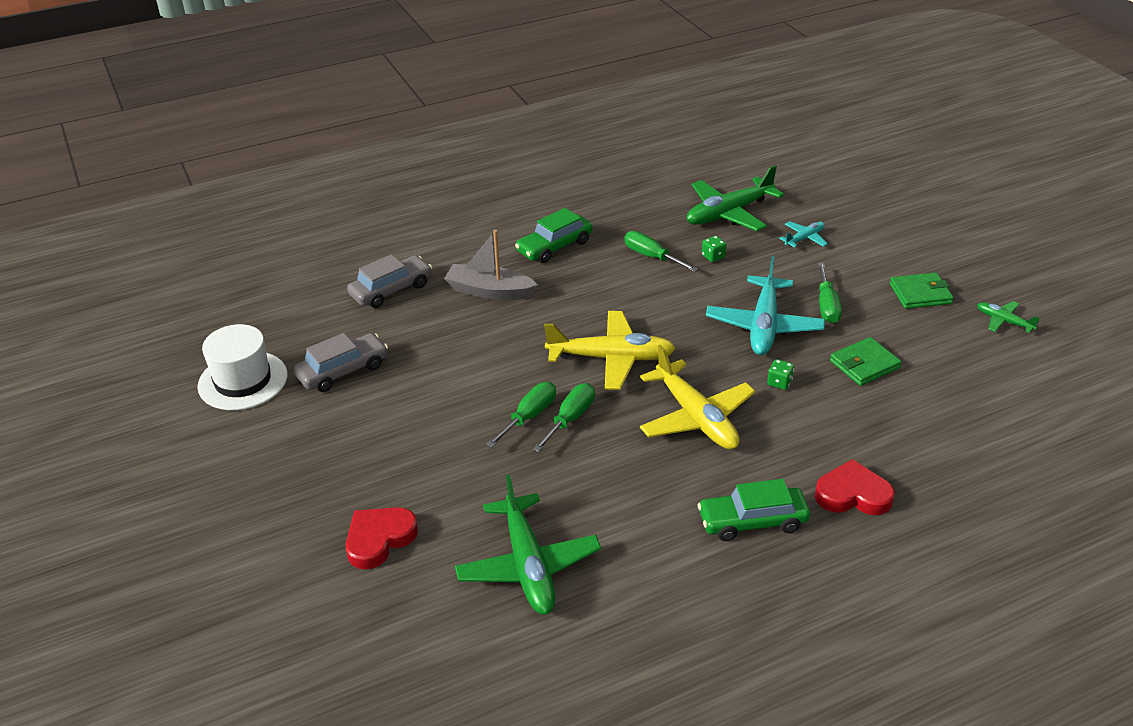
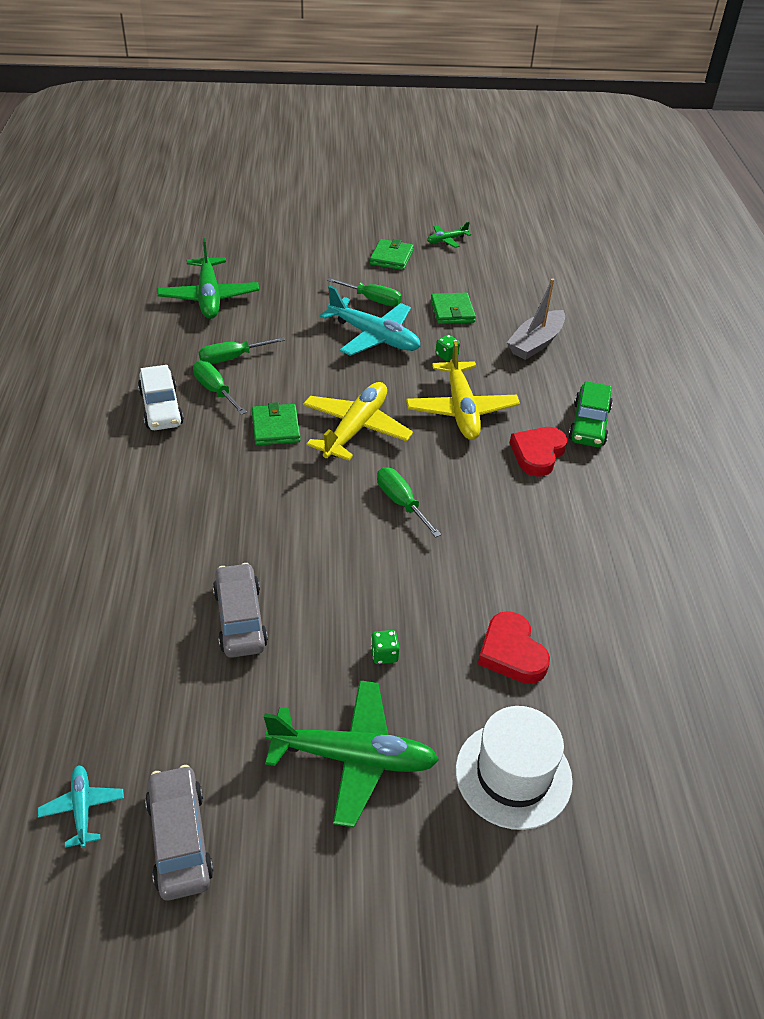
camera: 70 degrees left, 5 degrees up
white hat [197,324,287,410] -> white hat moved to [455,706,573,830]
grey car [347,254,432,308] -> grey car moved to [145,765,214,900]
grey boat [444,230,538,300] -> grey boat moved to [507,278,565,360]
green plane [455,475,601,615] -> green plane moved to [264,680,439,827]
green car [515,208,593,263] -> white car [138,365,184,430]
green screwdriver [533,383,595,452] -> green screwdriver moved to [193,361,247,415]
yellow plane [640,344,755,449] -> yellow plane turned 90 degrees clockwise [406,341,520,440]
green dice [702,236,726,262] -> green dice moved to [371,630,400,664]
turquoise plane [779,221,828,248] -> turquoise plane moved to [38,765,124,848]
red heart [815,459,895,515] -> red heart moved to [510,427,568,476]
none -> green wallet [252,402,300,446]

